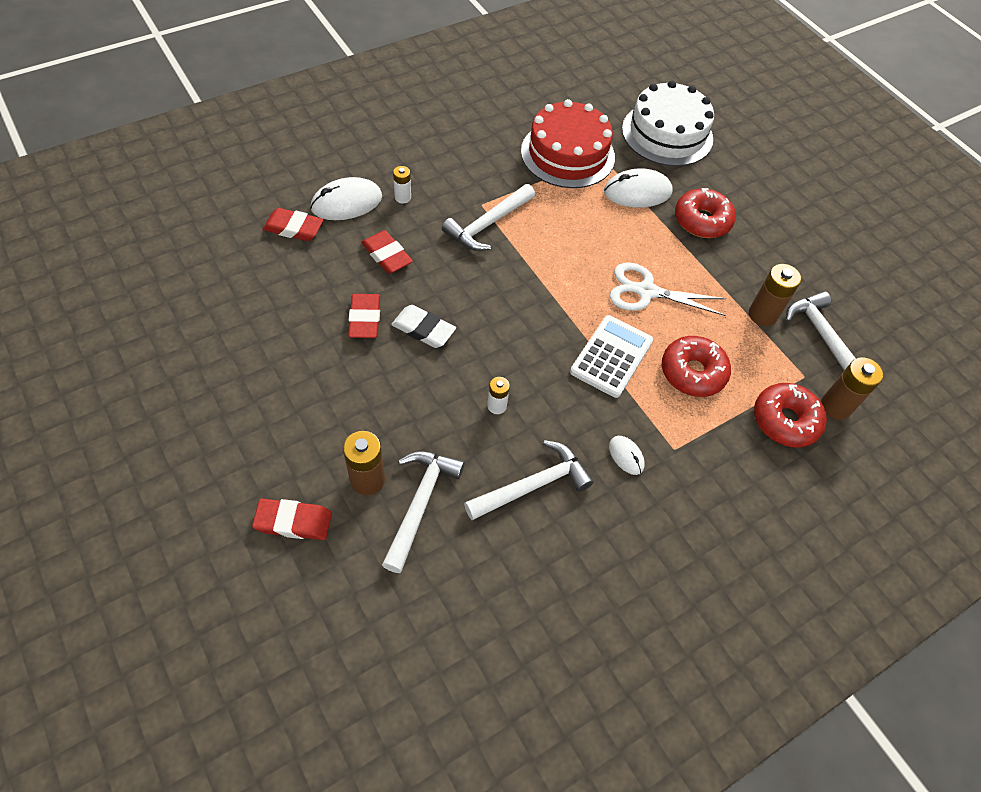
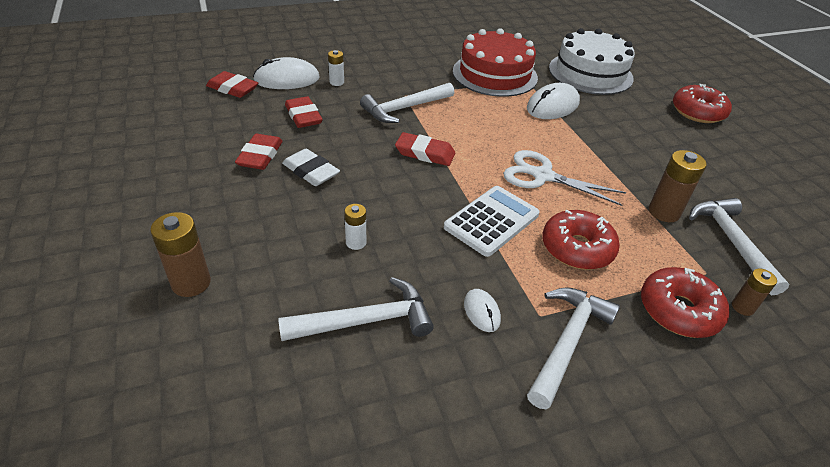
camera: 15 degrees right, 15 degrees down
red eraser [252,499,332,540] -> red eraser moved to [395,132,455,166]
white hammer [382,451,465,573] -> white hammer moved to [527,287,620,409]
white mouse [604,168,672,208] -> white mouse turned 45 degrees counterclockwise [527,83,580,119]
red donut [675,188,736,238] -> red donut moved to [673,84,732,123]
brown battery [821,357,883,420] -> brown battery [732,269,777,316], size x0.60

